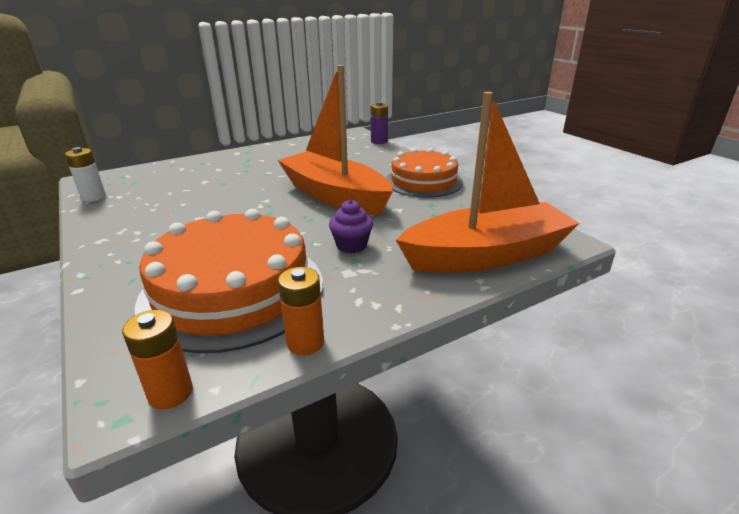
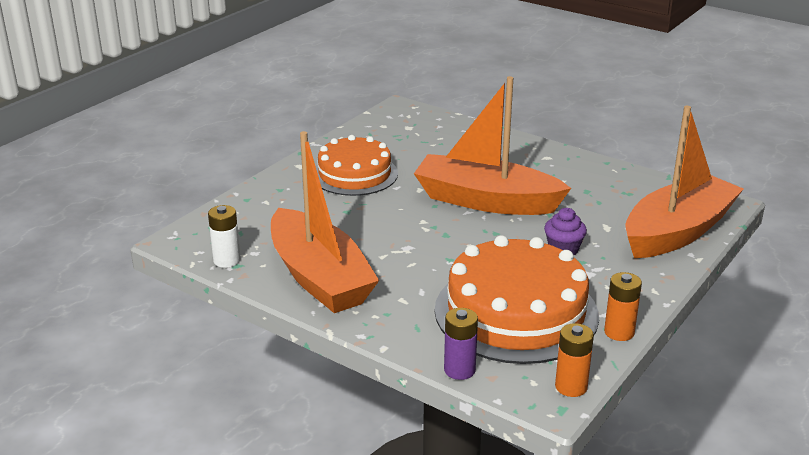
camera: 25 degrees left, 0 degrees up
purple battery [371,102,388,144] -> purple battery moved to [444,308,478,380]
orange cake [386,148,463,198] -> orange cake moved to [316,135,398,196]
none -> orange boat [271,131,379,313]

